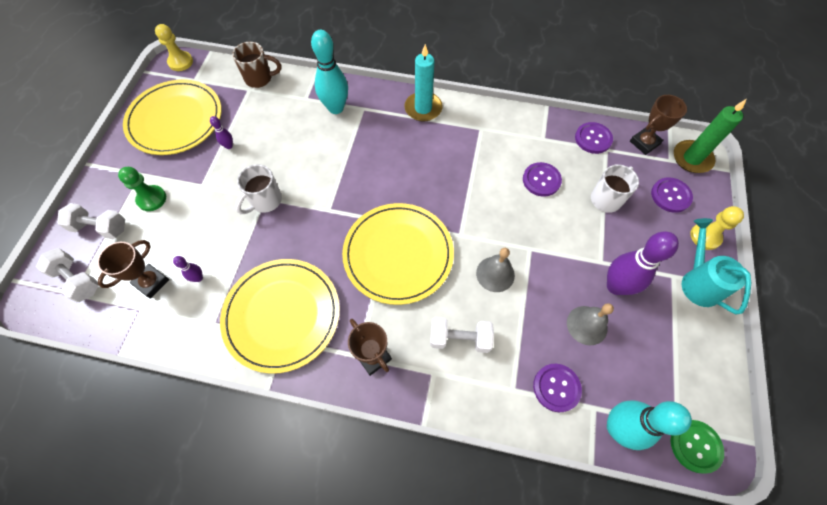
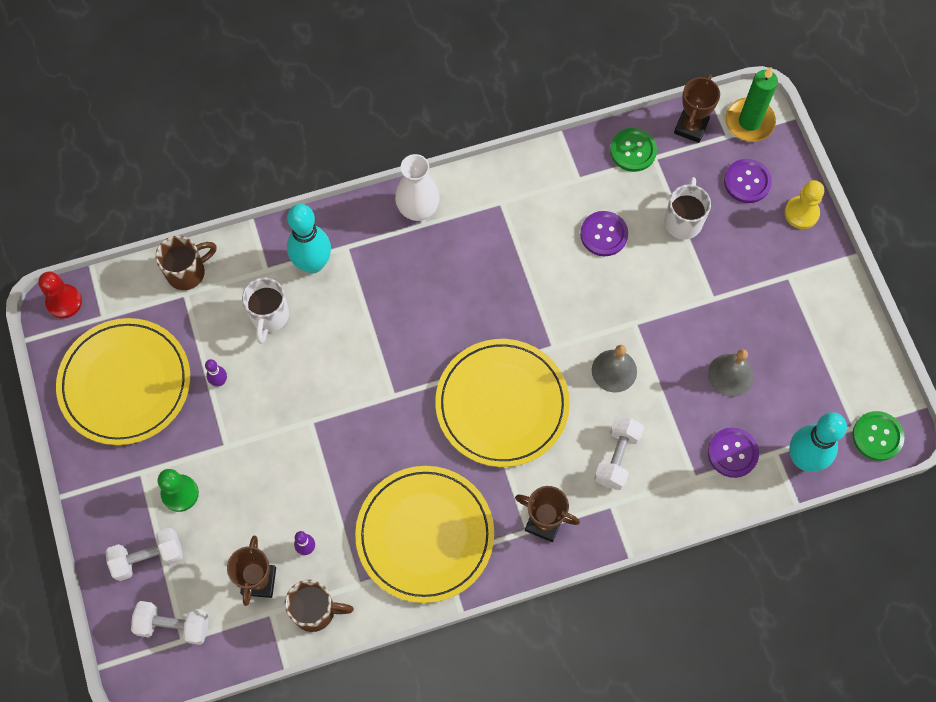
camera: 30 degrees left, 5 degrees up
yellow pawn [155,24,193,71] -> red pawn [38,271,82,319]
white mug [235,164,282,214] -> white mug moved to [242,278,289,344]
turquoise candle [404,44,443,122] -> white vase [395,154,440,221]
white dumbbell [430,317,494,353] -> white dumbbell turned 45 degrees counterclockwise [594,416,644,490]
purple button [575,122,613,154] -> green button [610,128,657,172]
purple bowling pin [607,231,679,295] -> none
turquoise watering can [682,218,751,314] -> none
none -> brown mug [285,580,354,632]

